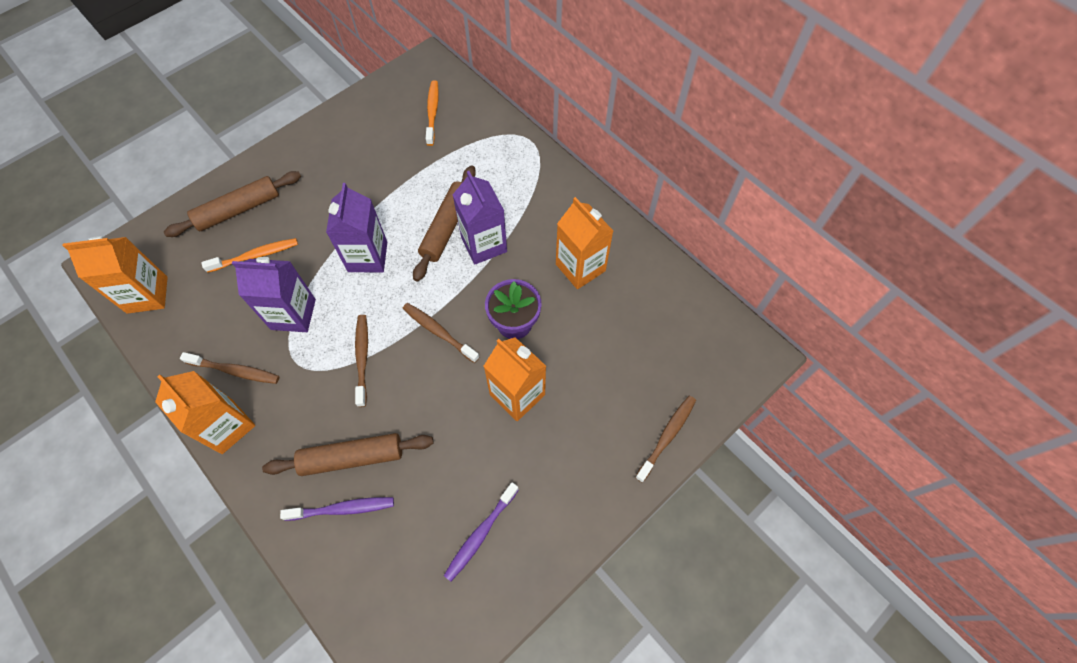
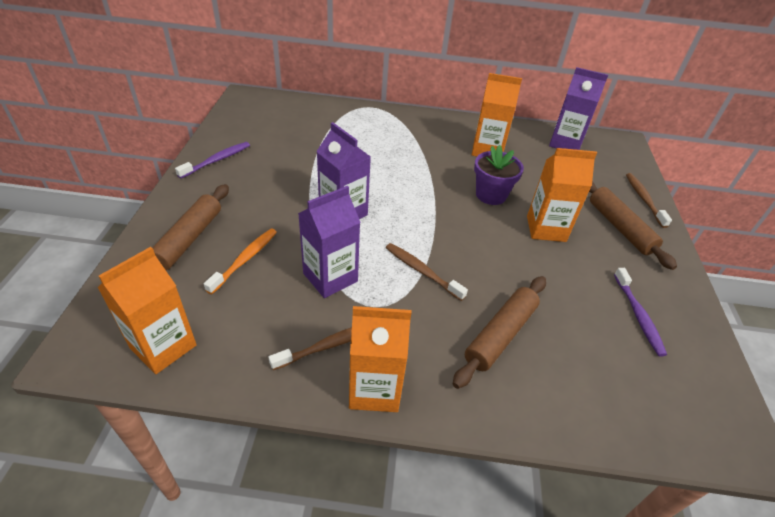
camera: 45 degrees left, 20 degrees down
purple toothbrush [280,497,394,521] -> purple toothbrush moved to [175,142,250,179]
brown toothbrush [402,303,479,363] -> none
brown rolling pin [413,165,476,281] -> brown rolling pin moved to [589,181,677,270]
orange toothbrush [426,80,439,146] -> none
purple carton [452,171,507,265] -> purple carton moved to [549,67,608,150]

